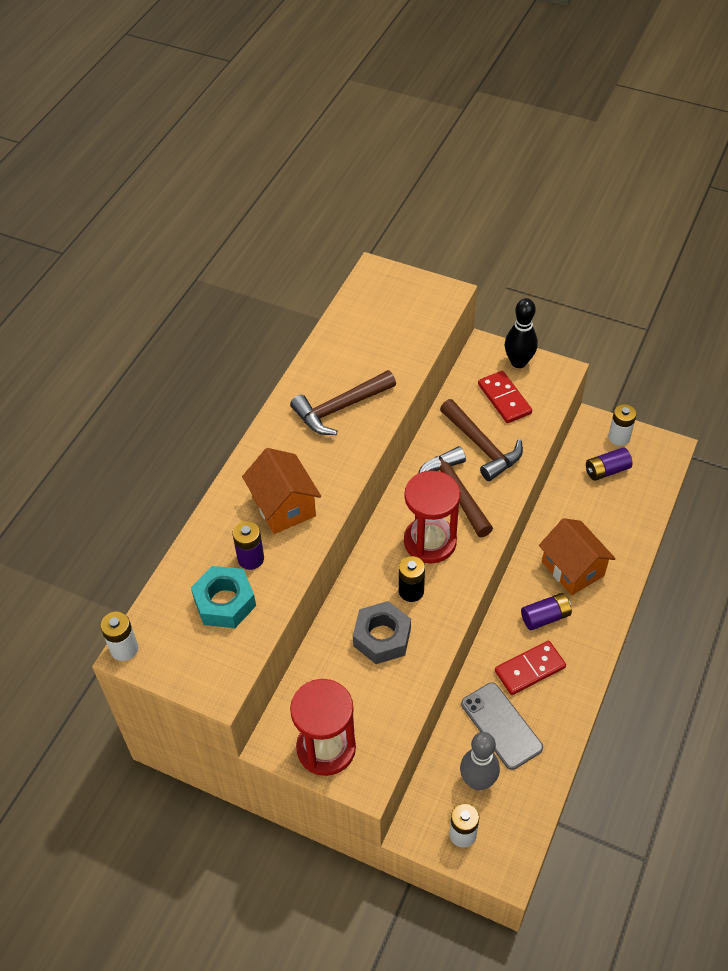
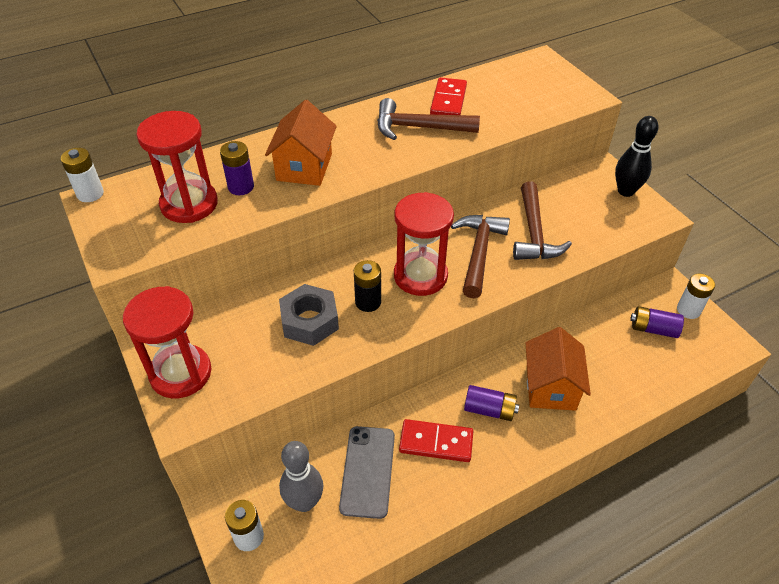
camera: 35 degrees right, 5 degrees down
turquoise nut [191,566,256,628] -> red hourglass [136,111,218,223]
red domino [478,371,532,423] -> red domino moved to [430,77,467,115]

